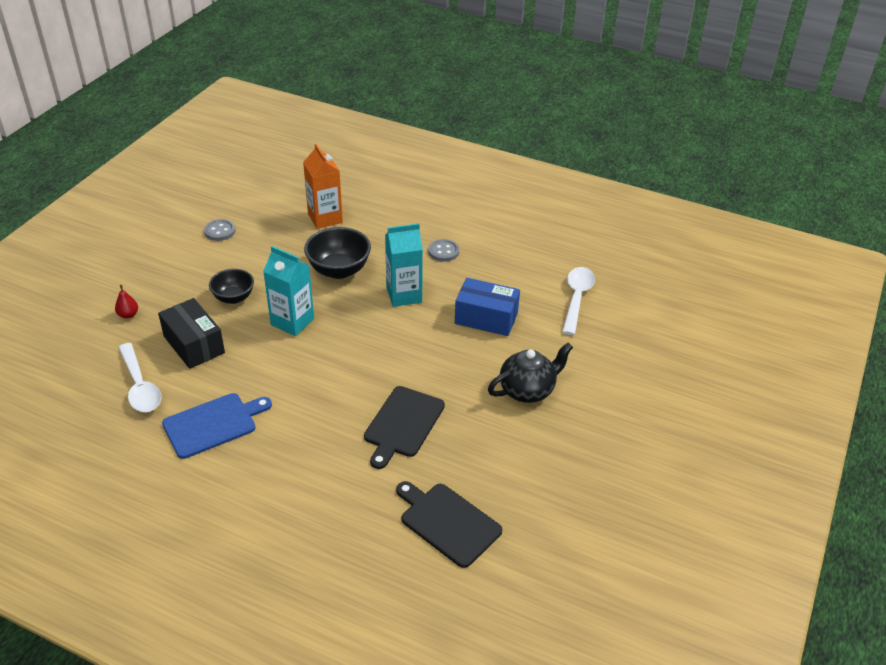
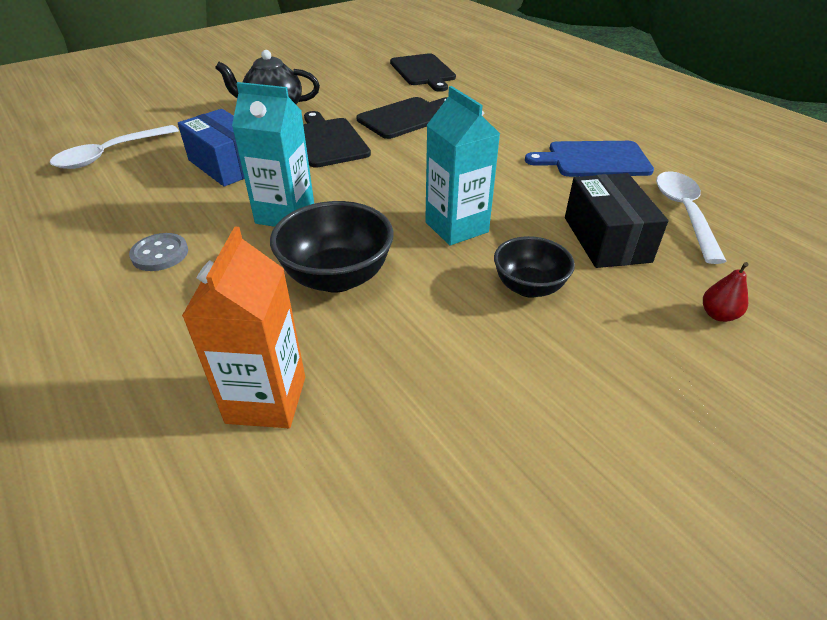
camera: 150 degrees left, 0 degrees up
grey button [204,219,236,241] -> none
none -> black cutting board [303,111,371,168]

